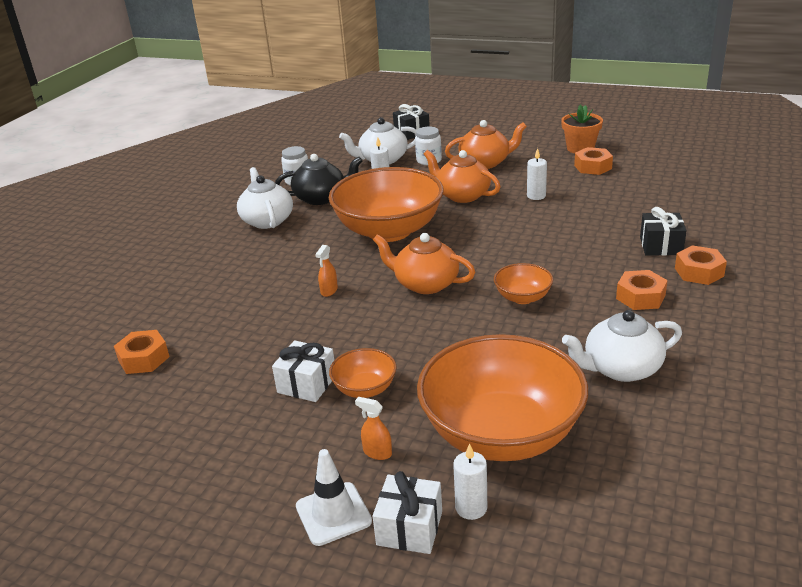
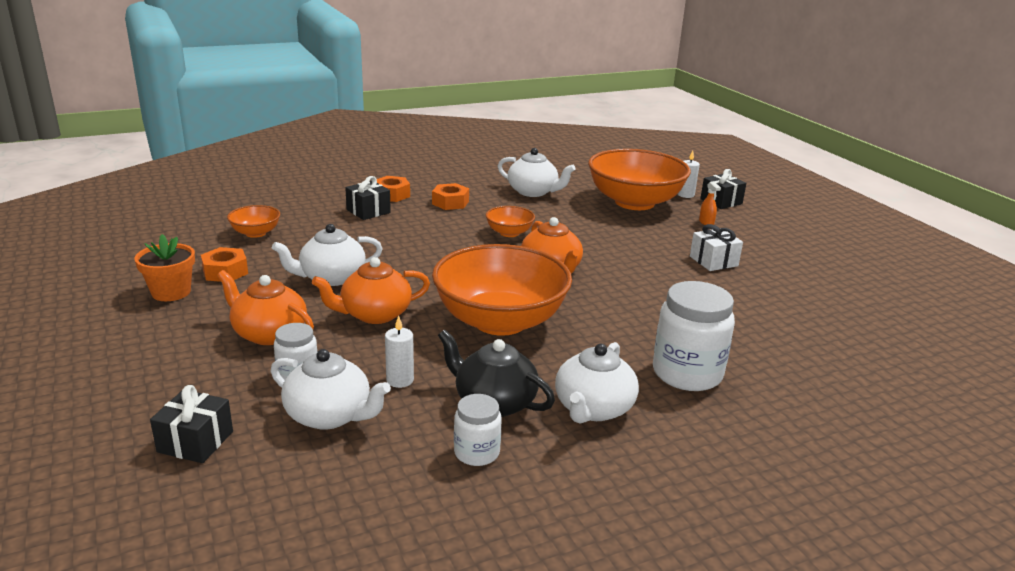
camera: 140 degrees left, 5 degrees down
orange nut [114,330,170,374] -> none
white traffic cone [296,449,372,546] -> none
orange spray bottle [315,245,338,297] -> none
orange bowl [329,348,397,398] -> orange bowl moved to [227,205,280,238]
white gift [373,471,442,554] -> black gift [700,169,746,209]
orange teapot [424,150,501,203] -> orange teapot turned 75 degrees clockwise [312,257,430,324]
white candle [527,148,547,200] -> white teapot [272,224,383,286]
none -> white jar [653,281,735,391]

